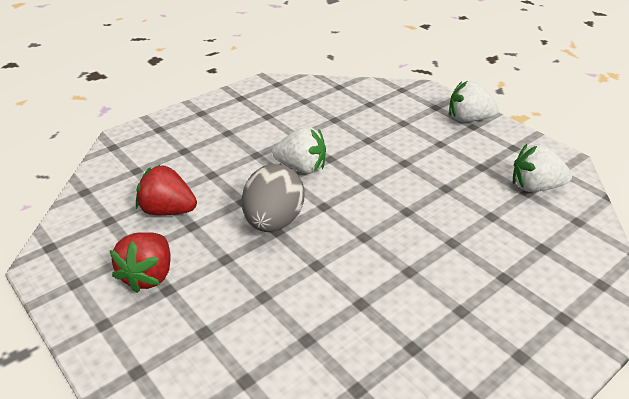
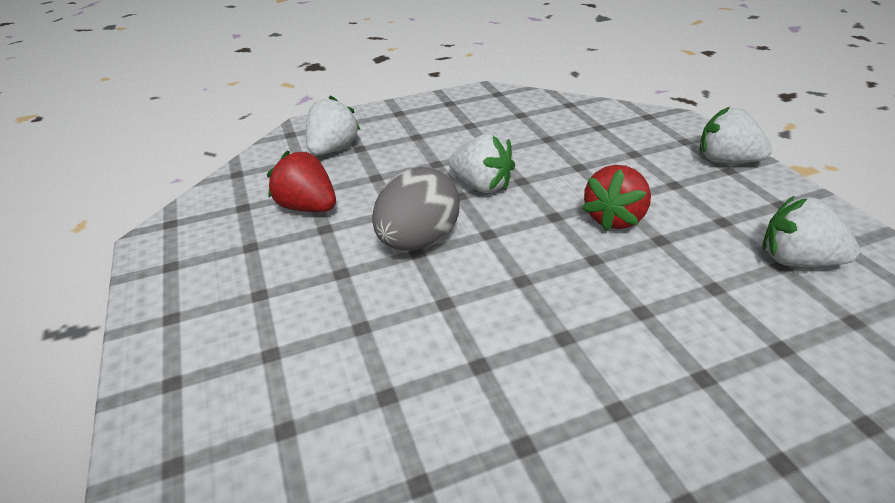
camera: 20 degrees right, 0 degrees up
red strawberry [110,232,171,293] -> red strawberry moved to [582,165,651,231]
none -> white strawberry [306,96,360,155]

